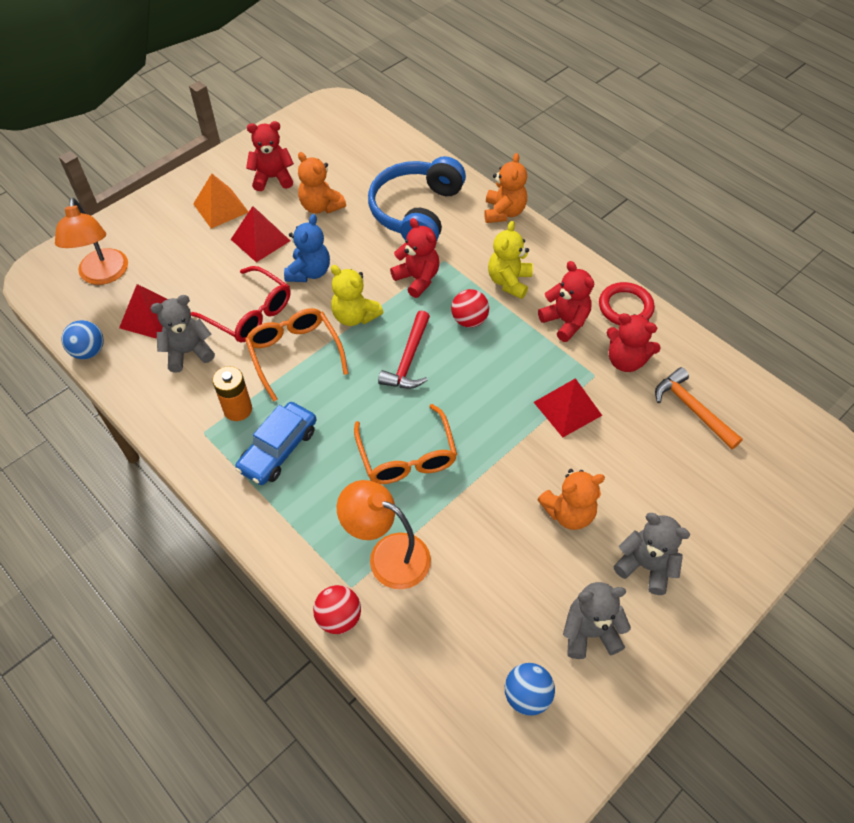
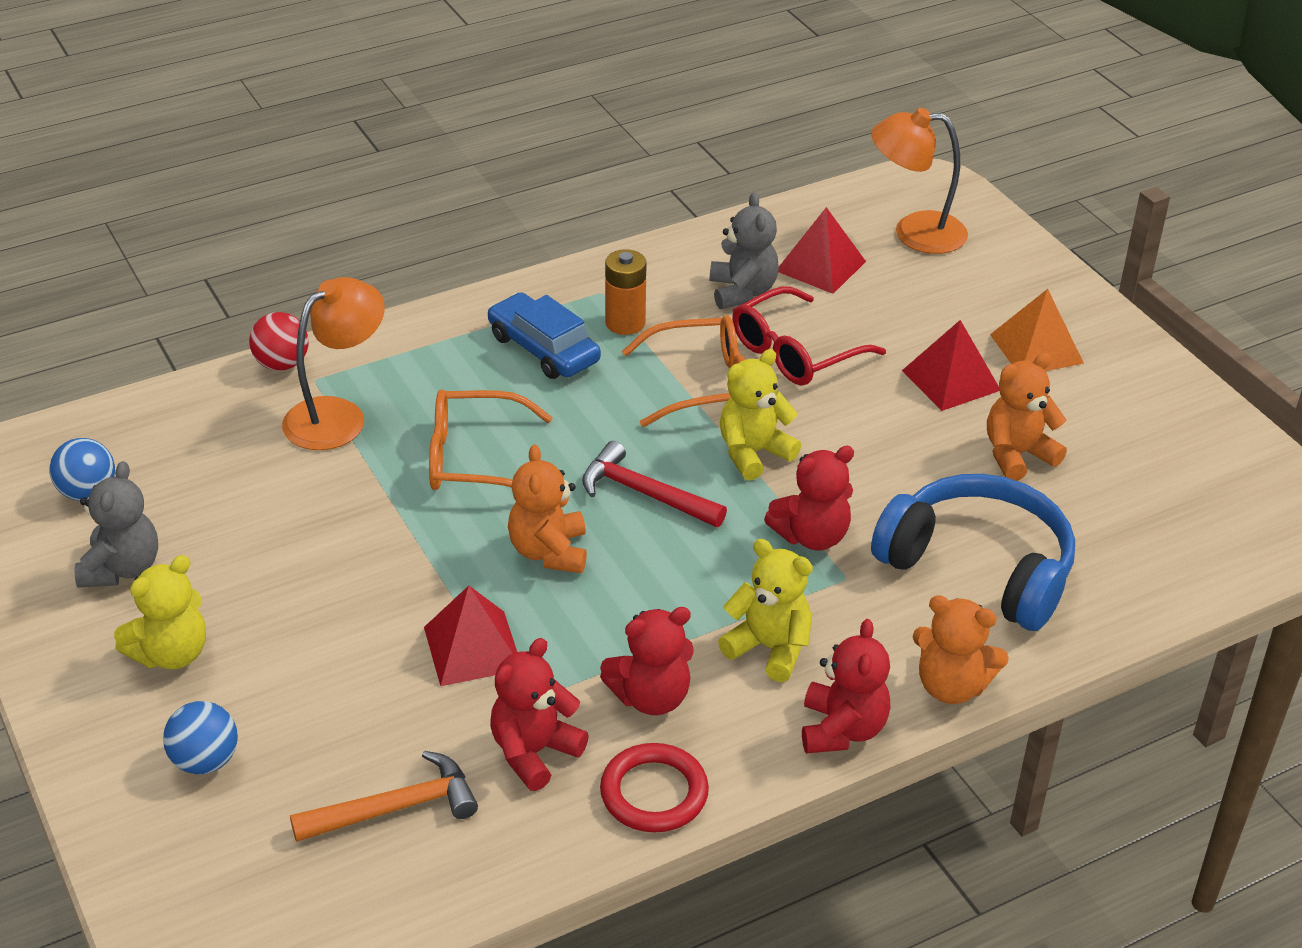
camera: 105 degrees right, 15 degrees down
blue ball [61,320,104,359] -> blue ball moved to [163,701,238,774]
red teddy bear [246,121,294,191] -> red teddy bear moved to [802,619,890,753]
blue teddy bear [284,214,330,282] -> none
red ball [451,289,489,327] -> none
orange teddy bear [537,469,605,530] -> orange teddy bear moved to [508,444,587,573]
grey teddy bear [614,513,690,595] -> yellow teddy bear [114,555,206,669]

